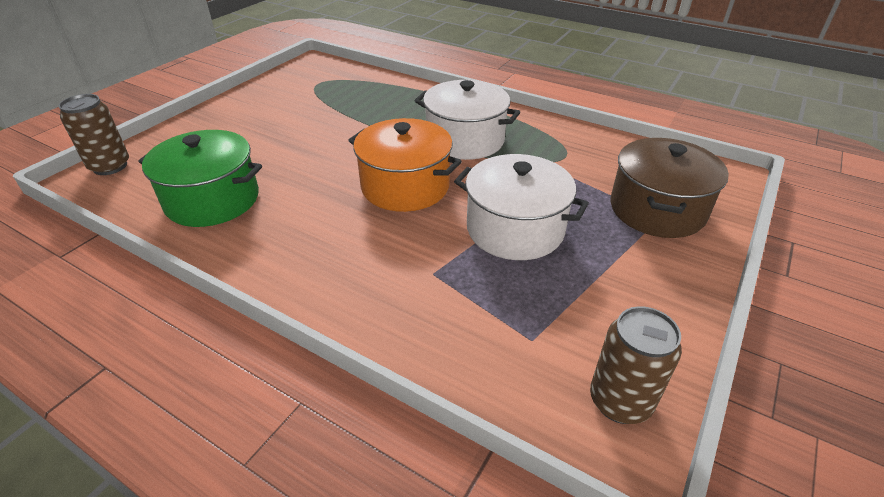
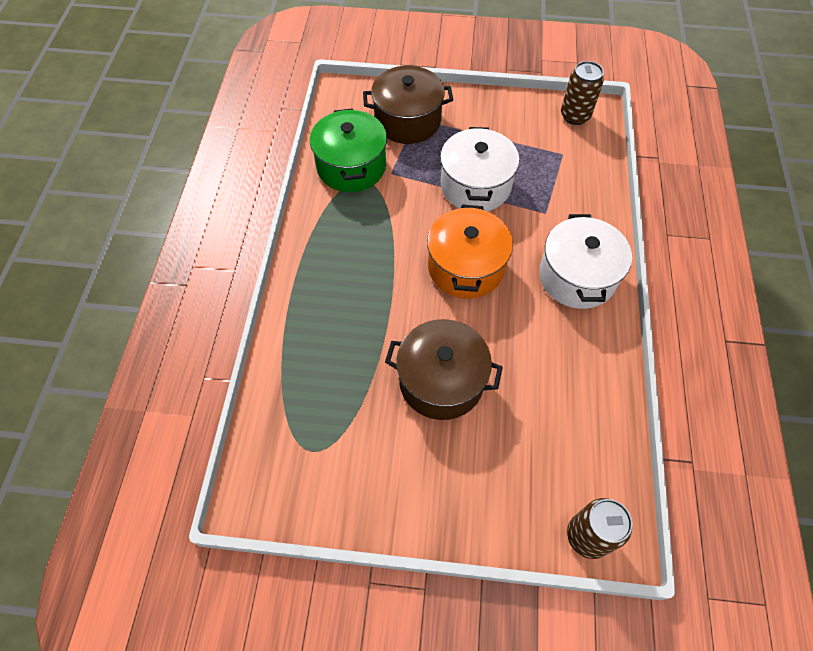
camera: 115 degrees left, 20 degrees up
green pot [138,130,262,227] -> green pot moved to [310,108,387,192]
white pot [414,80,520,160] -> white pot moved to [539,214,632,309]
none -> brown pot [385,319,503,420]

